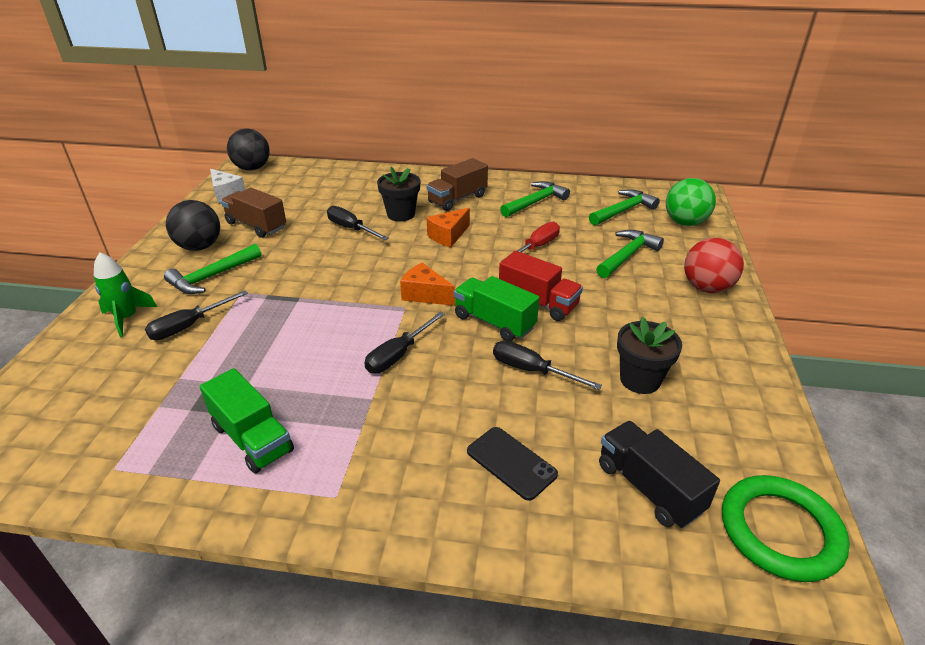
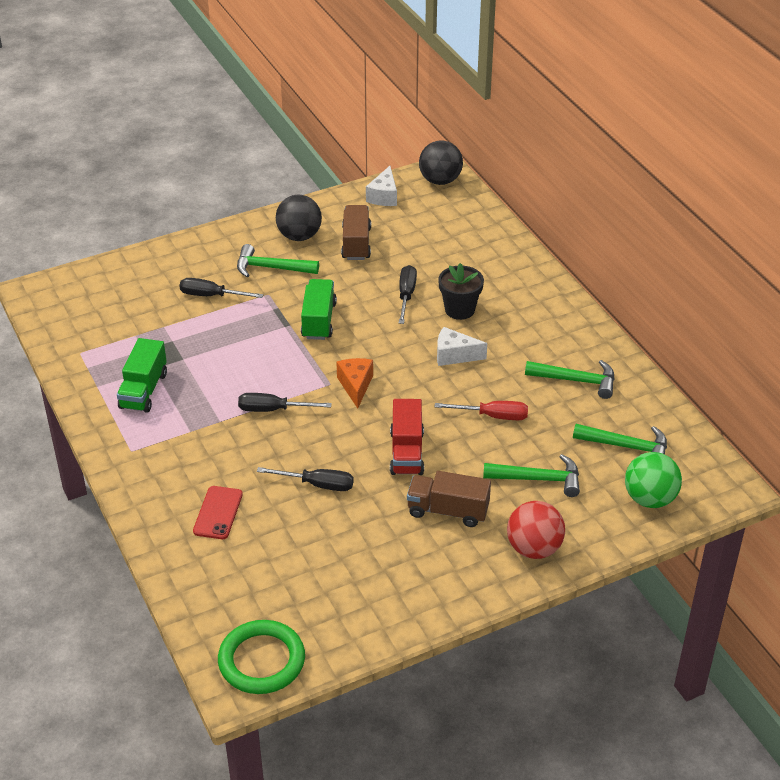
camera: 55 degrees right, 5 degrees up
green rocket [94,252,157,337] -> none
brown truck [427,158,488,211] -> brown truck moved to [407,471,491,527]
orange cheese [427,208,470,247] -> white cheese [437,327,487,366]
green truck [454,276,539,341] -> green truck moved to [301,279,337,340]
black phone [467,427,558,501] -> red phone [193,486,243,539]
black screwdriver [493,341,602,390] -> black screwdriver turned 105 degrees clockwise [257,467,354,491]
black truck [599,421,720,529] -> none
black flower pot [617,317,682,394] -> none

